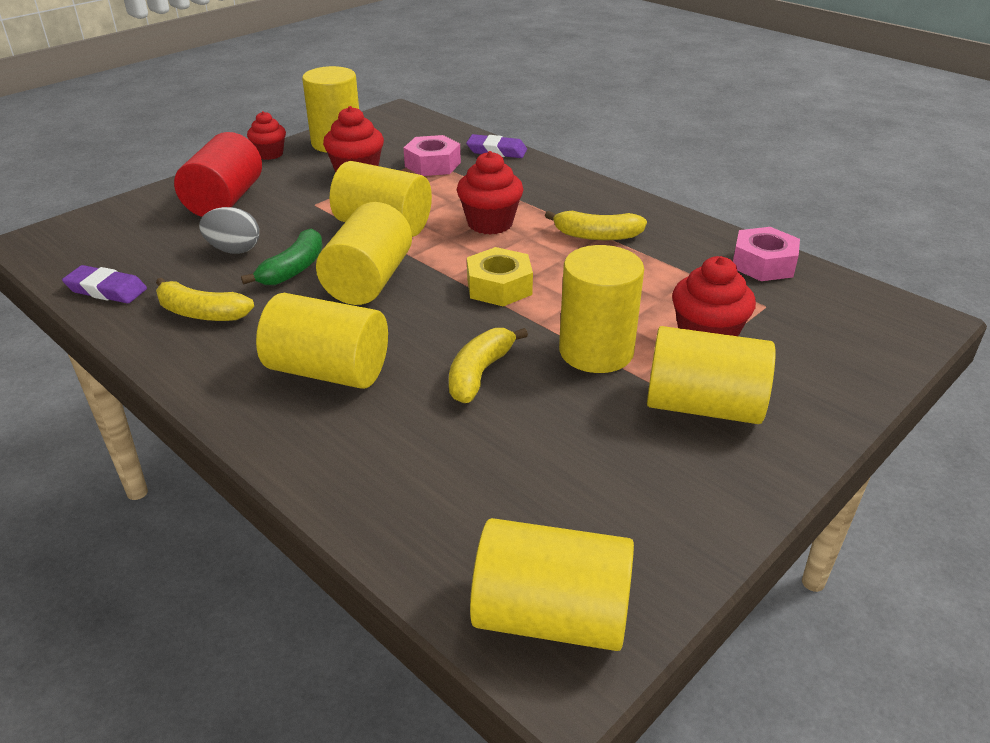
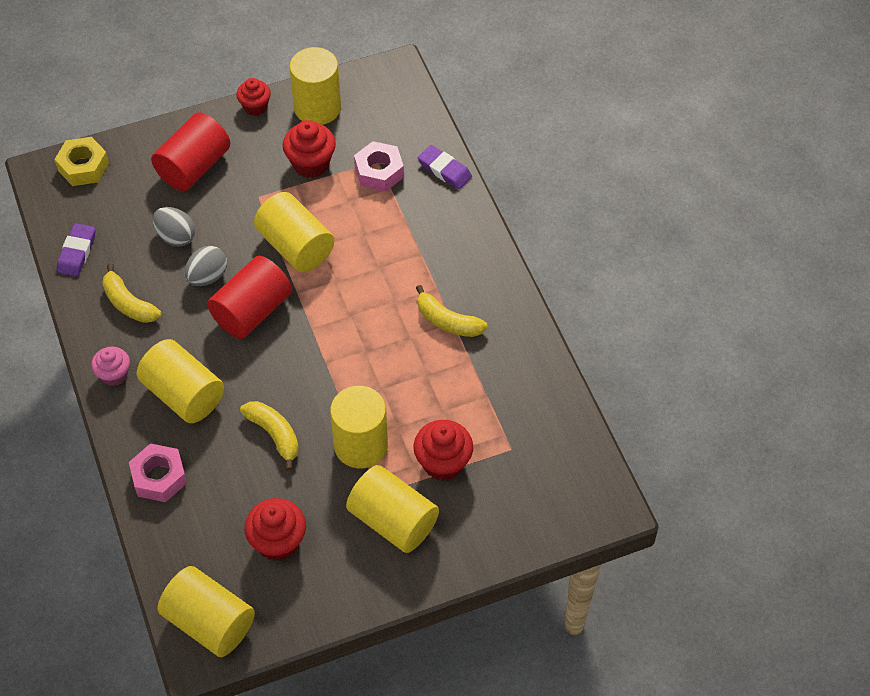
camera: 25 degrees right, 20 degrees up
purple eraser [62,265,147,304] -> purple eraser turned 60 degrees clockwise [57,223,96,277]
green banana [241,229,323,285] -> grey egg [185,246,227,286]
yellow cylinder [316,202,412,305] -> red cylinder [207,256,292,339]
yellow banana [449,328,528,403] -> yellow banana turned 90 degrees clockwise [240,401,299,471]
red cupcake [457,151,524,235] -> red cupcake moved to [244,498,306,561]
yellow nut [467,247,533,306] -> yellow nut moved to [54,137,109,186]
pink nut [733,227,800,281] -> pink nut moved to [129,443,187,502]
none -> pink cupcake [91,347,130,386]

